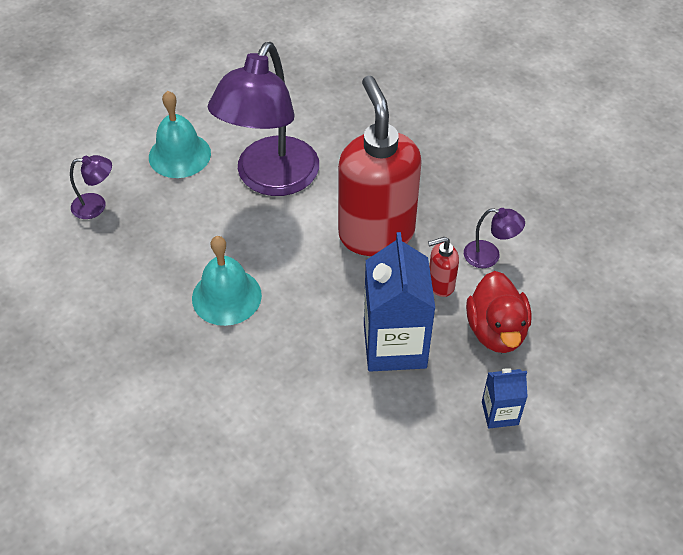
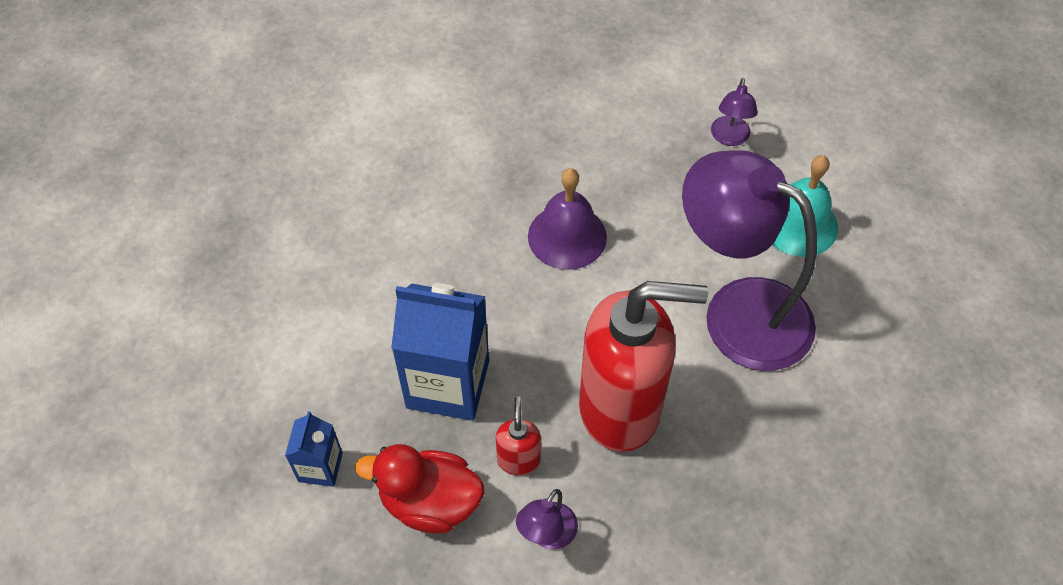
camera: 105 degrees right, 5 degrees up
turquoise bell [192,236,262,326] -> purple bell [528,168,607,270]

